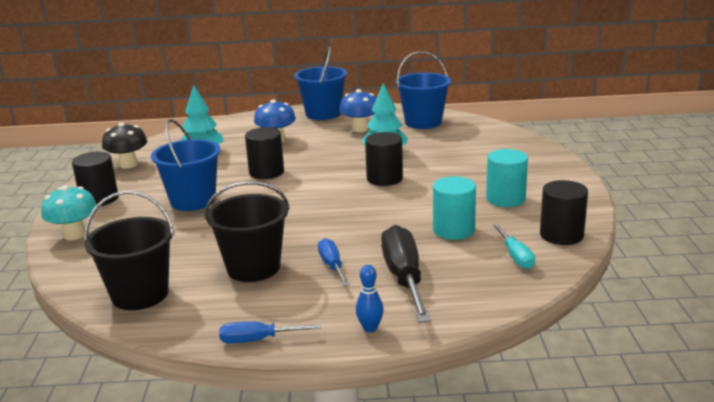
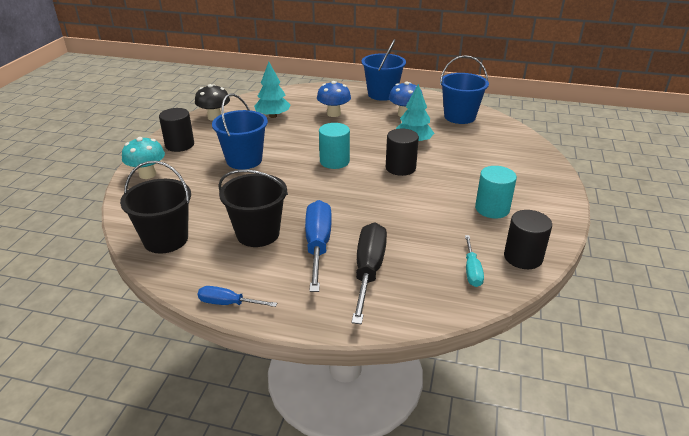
camera: 15 degrees right, 10 degrees up
black cylinder [245,127,284,179] -> none
blue screwdriver [318,238,349,286] -> blue screwdriver [305,200,332,292], size x1.83
blue bowling pin [356,265,384,332] -> none
turquoise cylinder [433,177,476,240] -> turquoise cylinder moved to [319,123,350,169]

